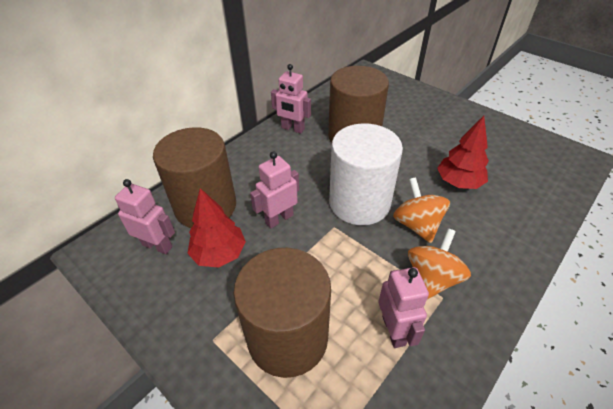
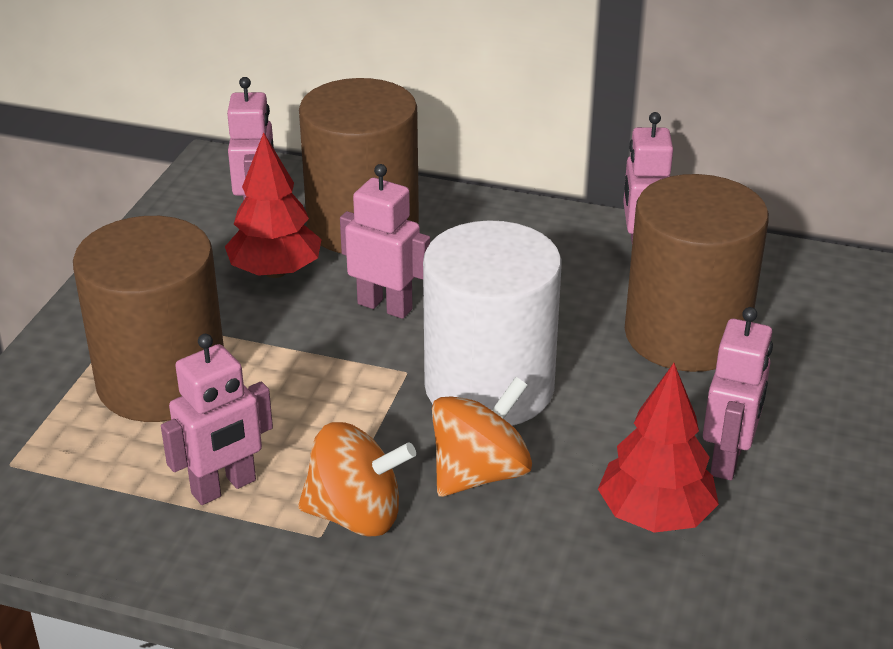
camera: 65 degrees right, 10 degrees down
none -> pink robot [703,307,773,480]

